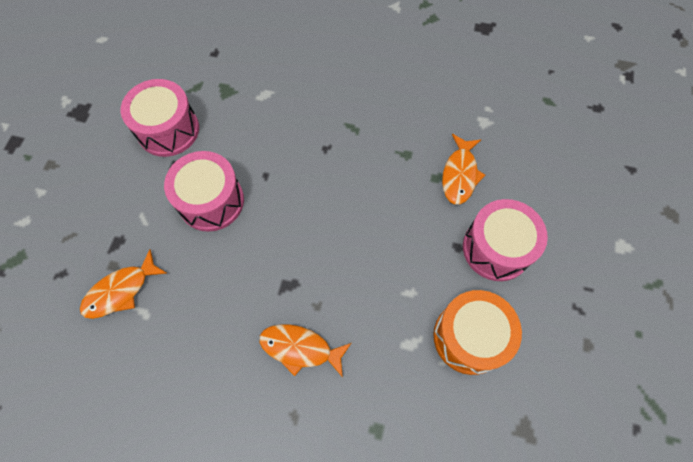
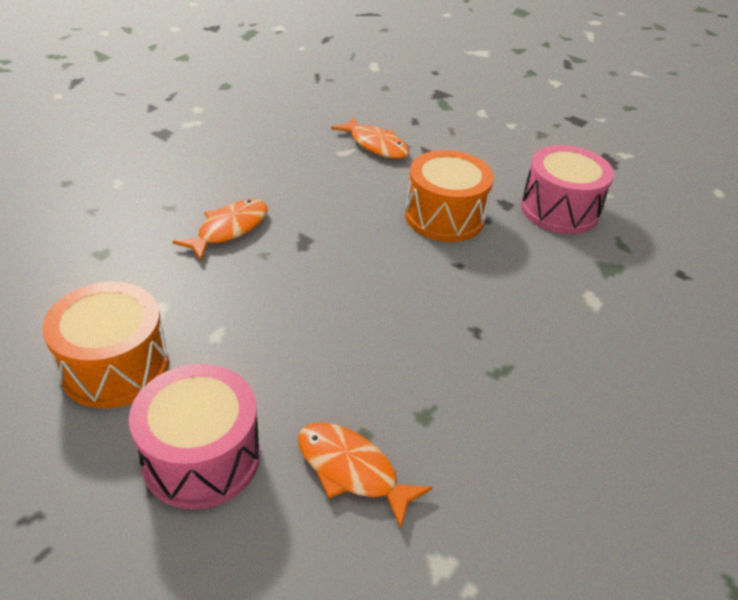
camera: 110 degrees right, 25 degrees down
orange fish [80,249,167,319] -> orange fish turned 150 degrees clockwise [331,117,409,159]
pink drum [164,151,244,232] -> orange drum [405,150,494,242]

